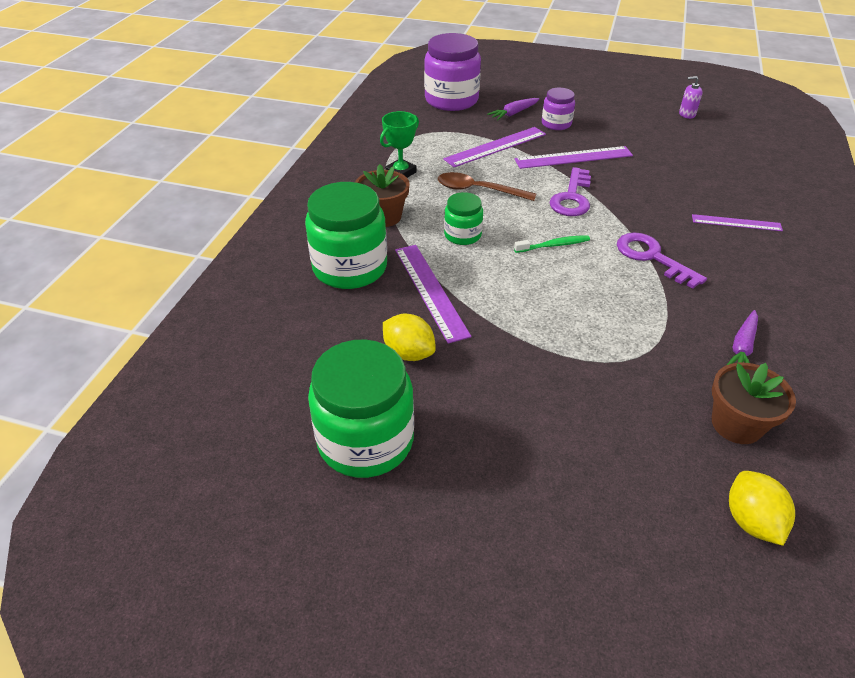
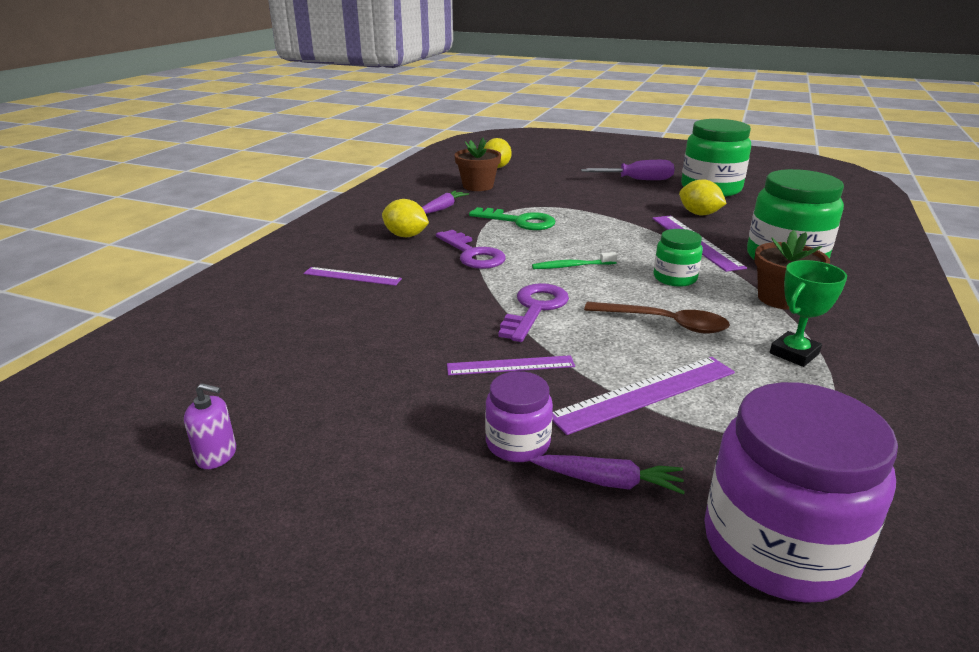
camera: 175 degrees left, 15 degrees down
purple carrot [487,98,539,120] -> purple carrot turned 45 degrees clockwise [530,455,685,494]
purple ruler [514,146,633,169] -> purple ruler [447,355,575,375], size x0.64
none -> yellow lemon [382,199,429,237]
none -> green key [469,207,555,230]
none -> purple screwdriver [581,160,675,180]

